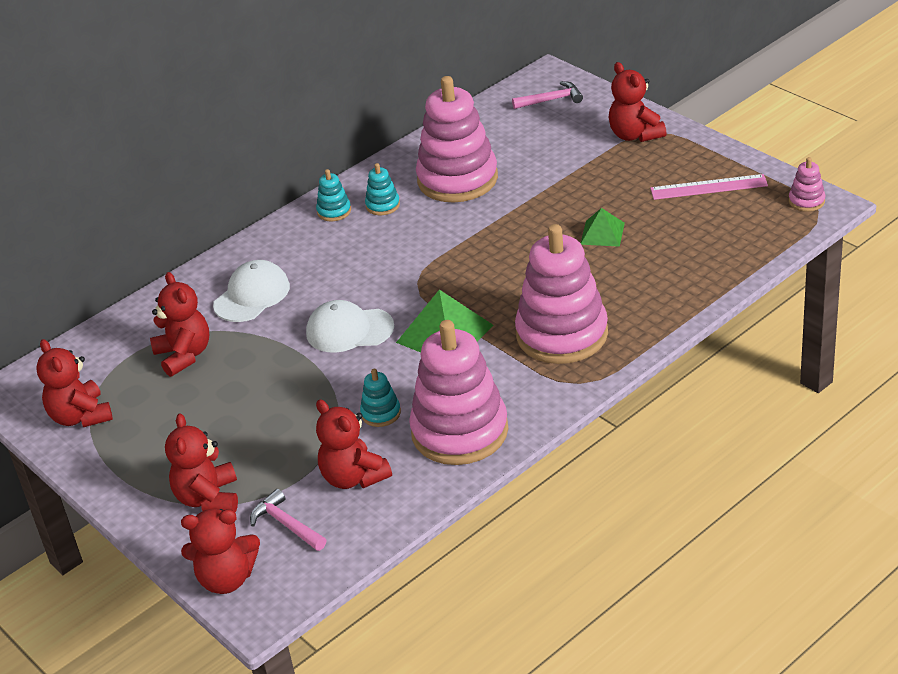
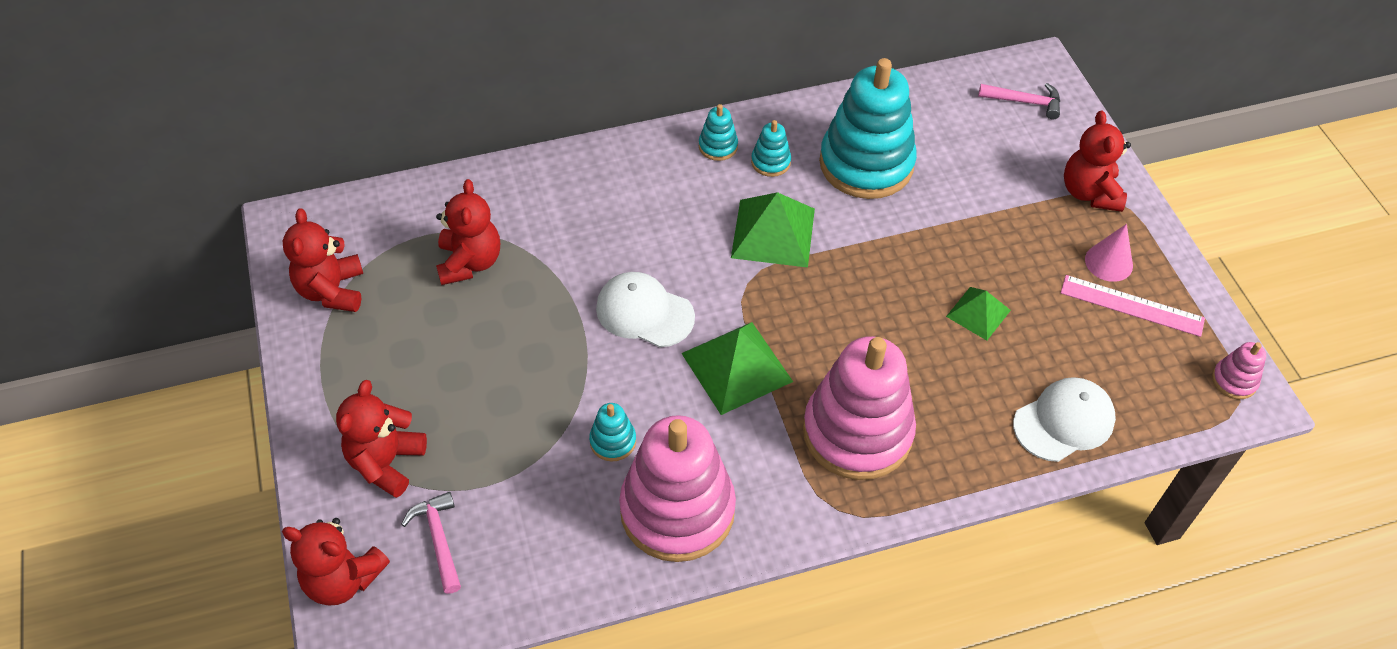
camera: 20 degrees right, 15 degrees up
white cap [213,260,290,322] -> white cap moved to [1013,377,1116,462]
red teddy bear [316,399,392,489] -> none
pink stacking toy [416,76,498,202] -> turquoise stacking toy [819,58,917,199]
none -> green pyramid [731,192,815,268]
none -> pink cone [1085,224,1133,282]

